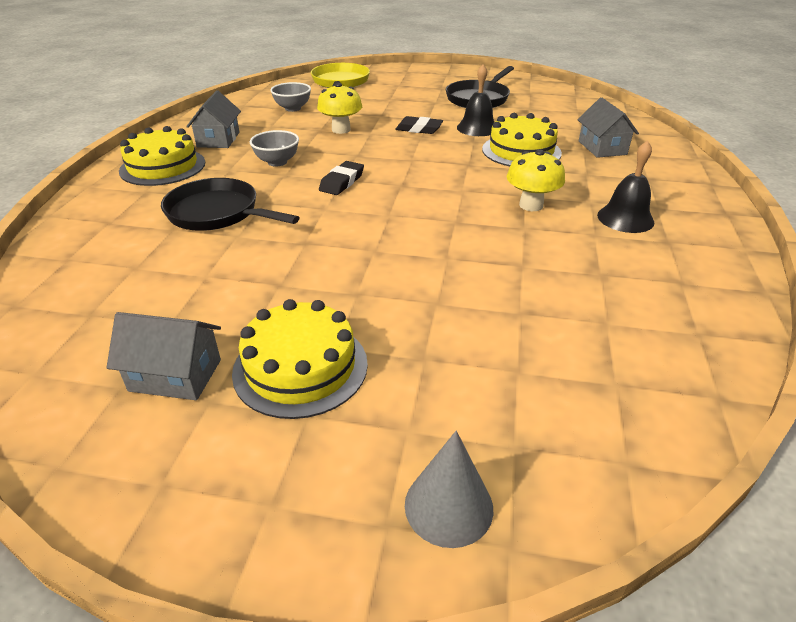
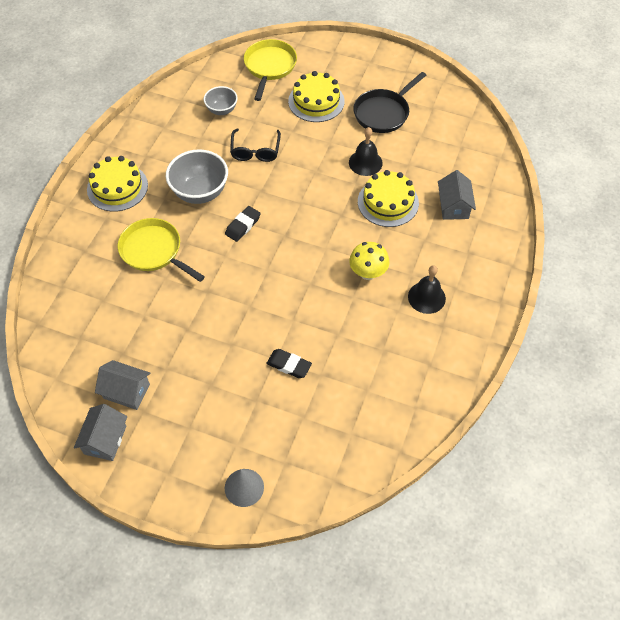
camera: 10 degrees right, 20 degrees up
black pan [161,178,300,231] -> yellow pan [118,218,205,282]
grey house [186,90,241,148] -> grey house moved to [74,404,127,461]
yellow cake [232,299,368,419] -> yellow cake moved to [288,71,345,122]
grey bowl [250,130,299,167] -> grey bowl [166,149,228,204], size x1.69
yellow mushroom [317,83,362,134] -> black glasses [230,129,281,162]
black eraser [395,116,443,134] -> black eraser moved to [266,349,312,378]

